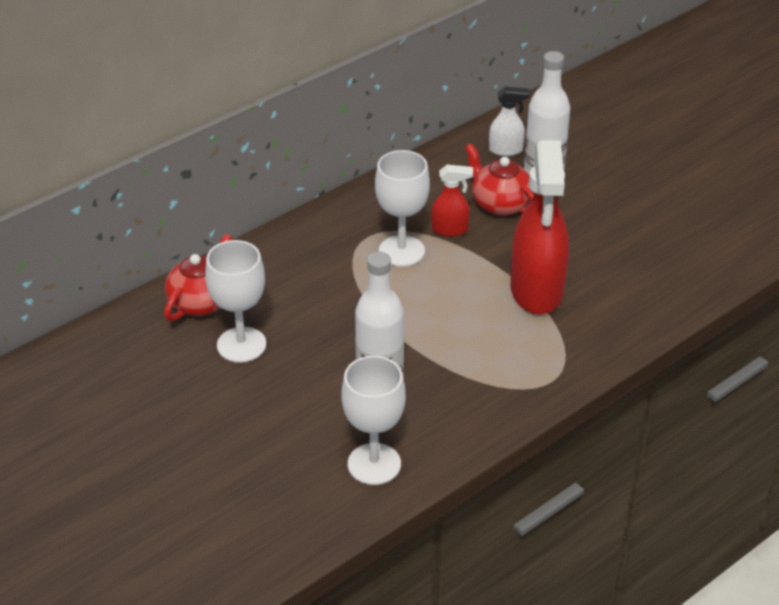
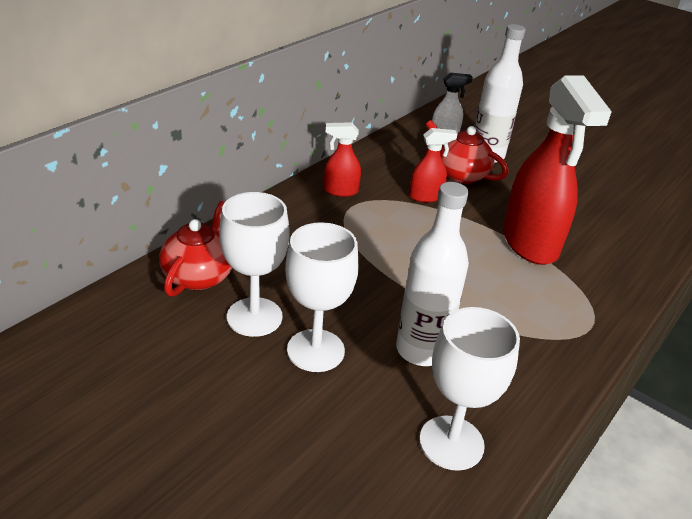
camera: 15 degrees left, 5 degrees down
white goblet [375,150,430,267] -> white goblet moved to [285,222,359,372]
none -> red spray bottle [324,122,361,197]

